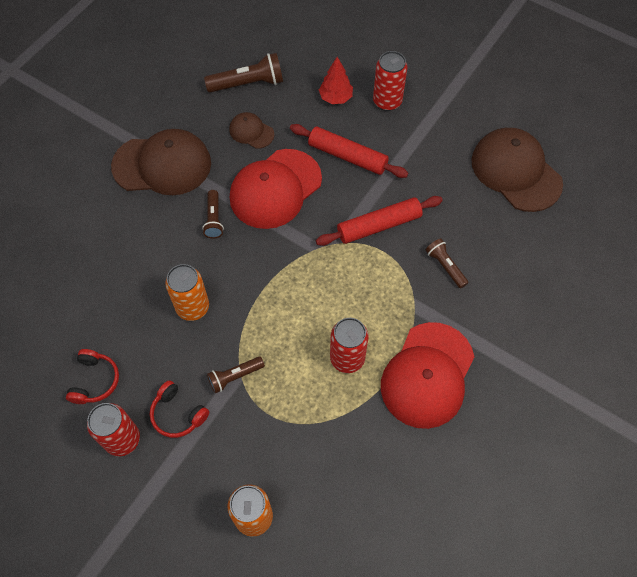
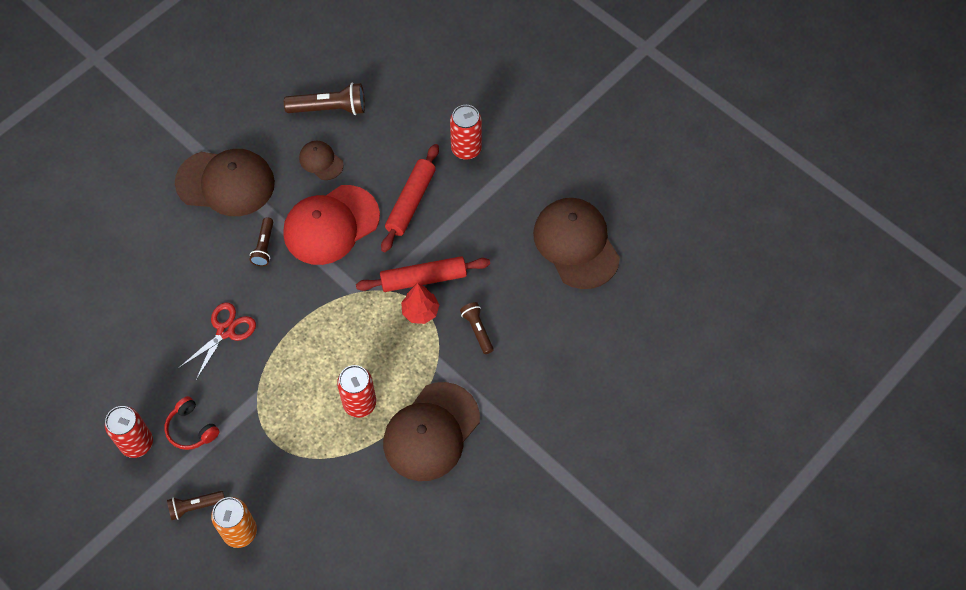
camera: 10 degrees right, 0 degrees up
red headphones [66,349,119,404] -> none
orange can [165,264,209,321] -> red scissors [179,302,256,380]
brown flashlight [207,357,265,393] -> brown flashlight moved to [167,491,225,520]
red rolling pin [290,124,408,178] -> red rolling pin turned 75 degrees clockwise [381,144,439,252]
red tree [319,57,353,104] -> red tree moved to [401,283,439,324]
red cap [381,322,474,429] -> brown cap [383,382,480,481]

